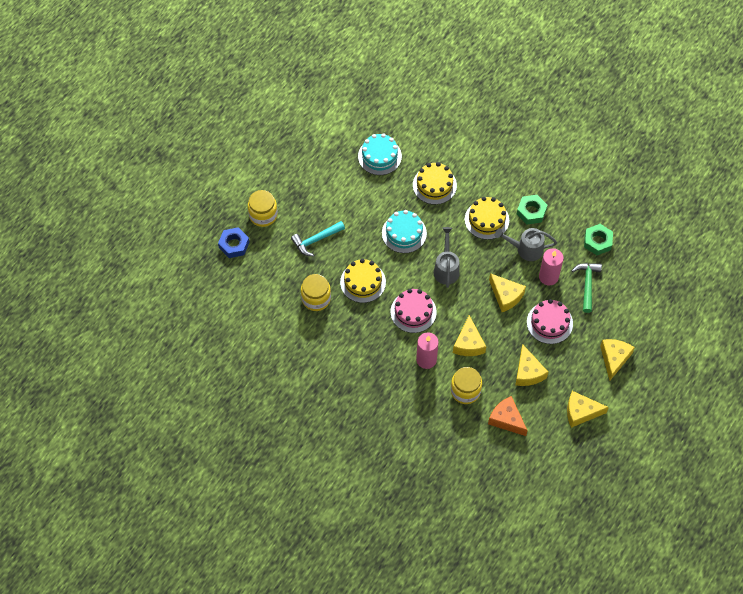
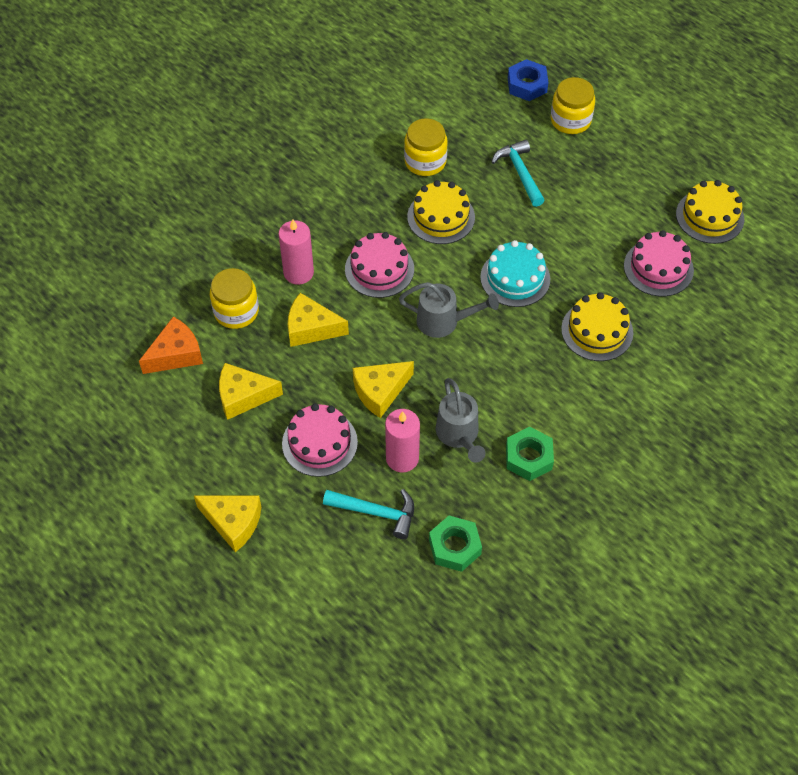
camera: 100 degrees right, 5 degrees down
turquoise cake [358,133,402,175] -> pink cake [624,230,694,296]
yellow cake [465,197,509,240] -> yellow cake moved to [676,180,744,244]
grey watering can [495,228,557,261] -> grey watering can turned 150 degrees clockwise [436,378,486,463]
yellow cheese [567,391,609,428] -> none
green hammer [572,263,602,313] -> turquoise hammer [323,489,414,539]

